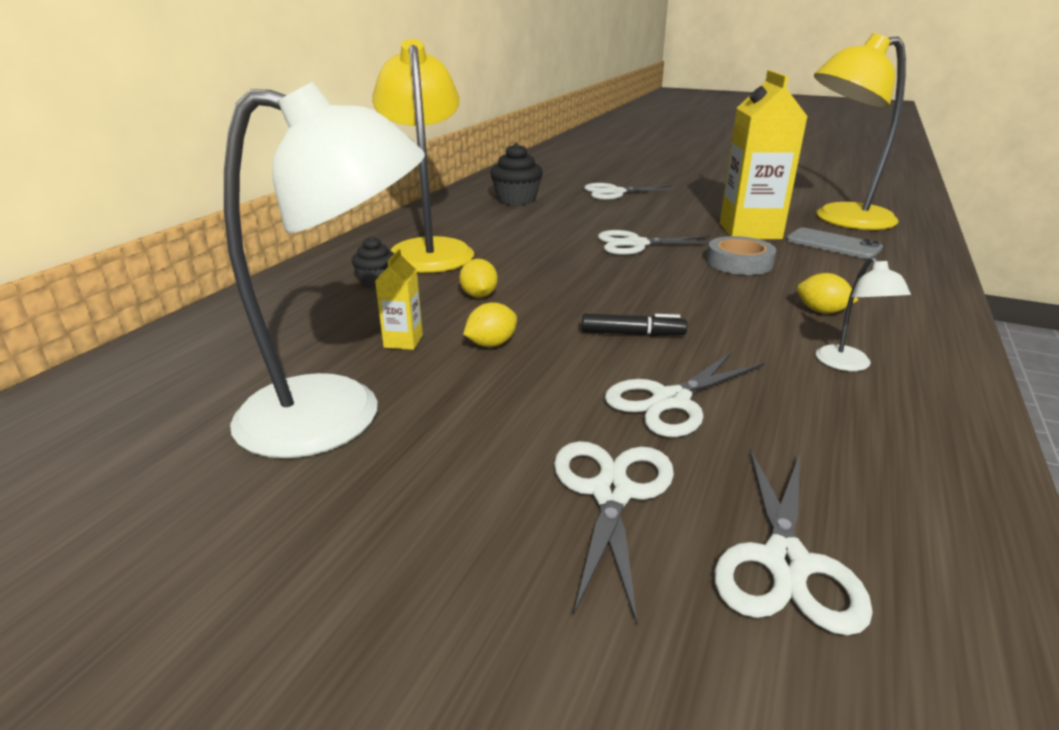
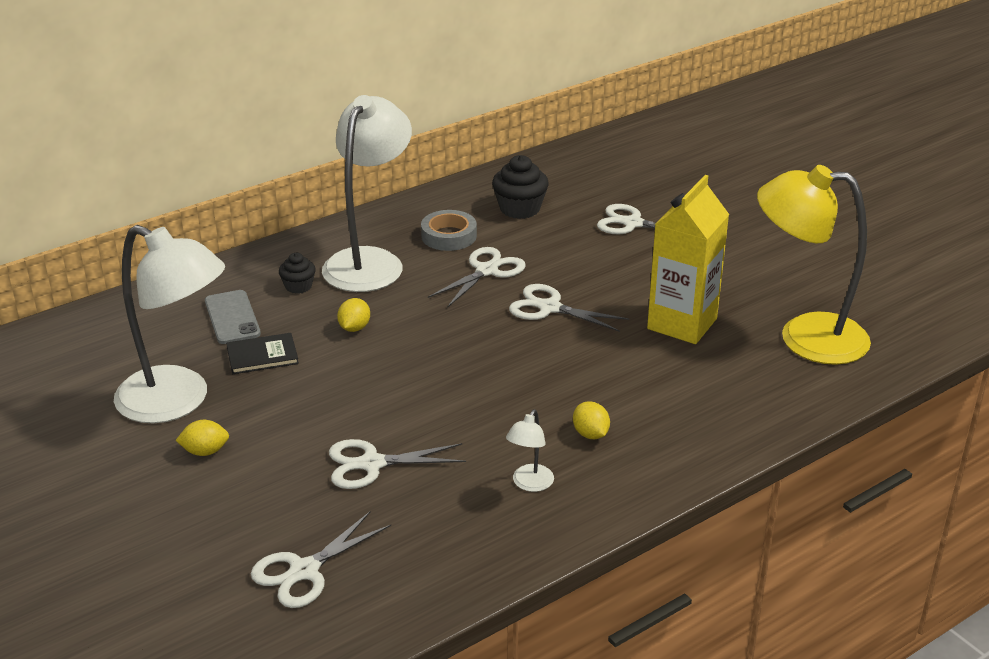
camera: 30 degrees right, 5 degrees up
yellow lamp [372,39,474,273] -> white lamp [322,95,412,292]
yellow carton [375,249,423,350] -> black book [226,333,299,374]
yellow lemon [463,302,517,347] -> yellow lemon moved to [176,420,229,456]
white scissors [554,441,674,624] -> white scissors moved to [428,247,526,308]
black marker [582,314,687,336] -> none
grey tape [707,236,776,275] -> grey tape moved to [421,210,477,251]
grey phone [786,228,883,259] -> grey phone moved to [205,290,261,344]

